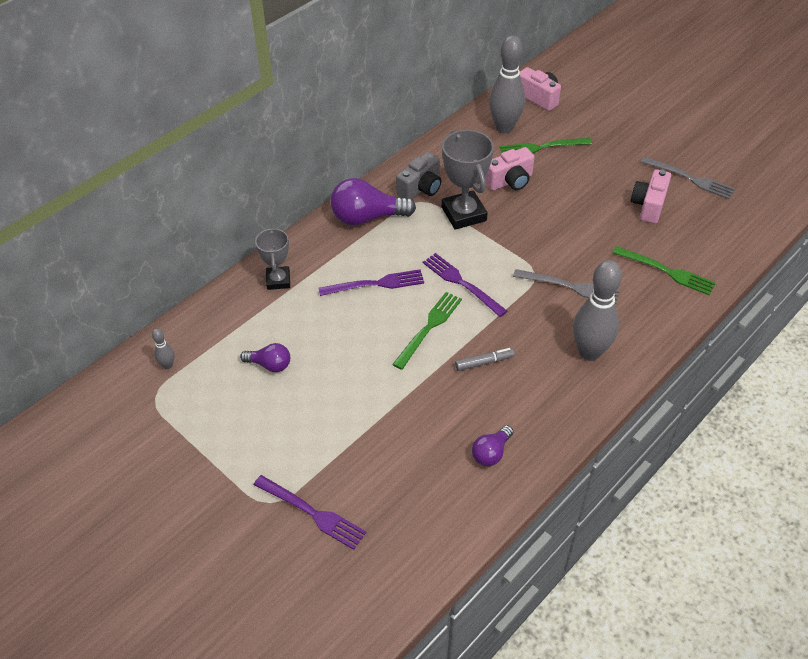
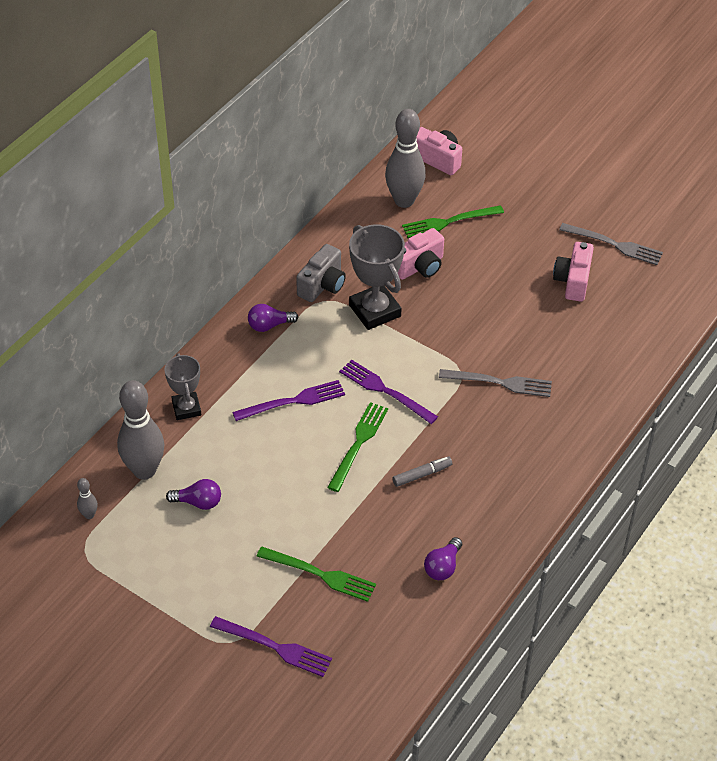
camera: 10 degrees left, 0 degrees up
purple light bulb [331,178,416,225] -> purple light bulb [248,304,298,332], size x0.55
grey bowling pin [573,260,622,361] -> grey bowling pin moved to [117,380,164,480]
green fork [613,246,716,295] -> green fork moved to [256,546,376,602]

